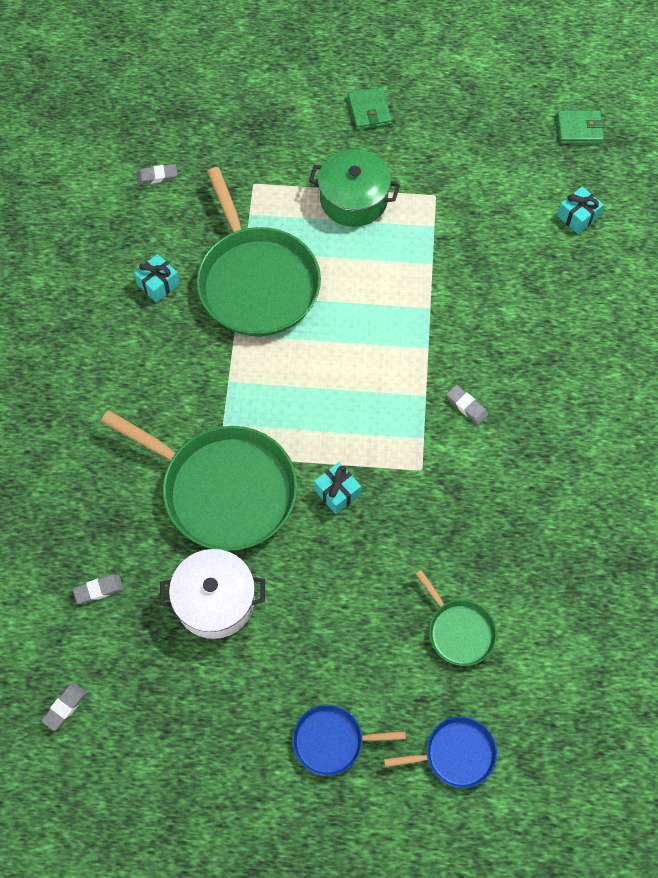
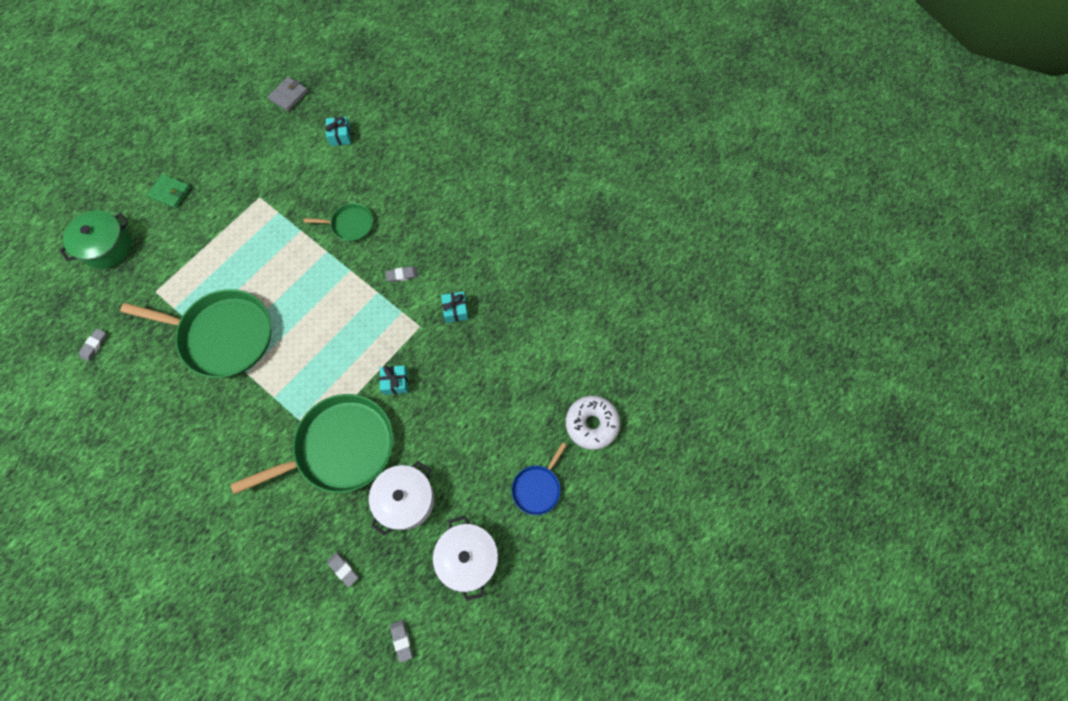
camera: 55 degrees left, 5 degrees up
grey eraser [73,574,124,604] -> grey eraser turned 60 degrees counterclockwise [327,552,358,587]
turquoise gift [134,254,180,303] -> turquoise gift moved to [441,292,468,323]
green pot [309,150,400,227] -> green pot moved to [60,210,132,269]
blue pan [384,716,497,788] -> white donut [566,396,620,450]
green pan [416,570,497,666] -> green pan moved to [303,203,373,242]
green wallet [557,110,604,144] -> grey wallet [268,77,308,111]
none -> white pot [433,516,498,601]

